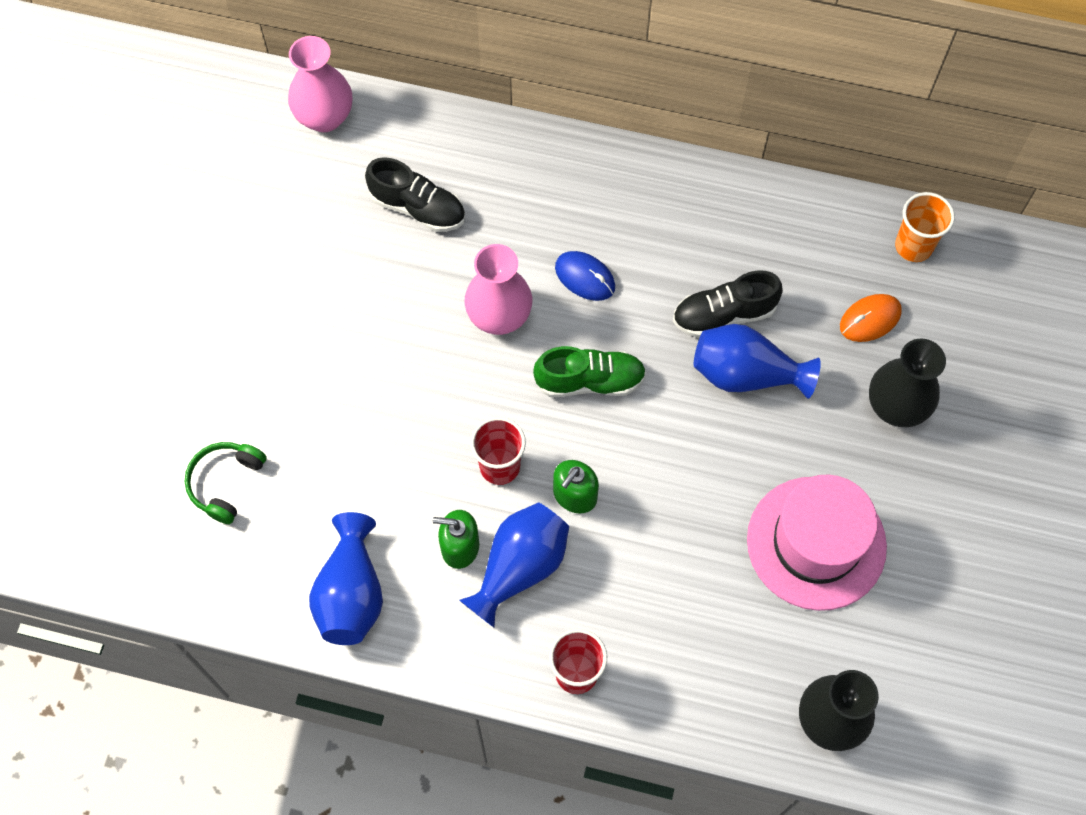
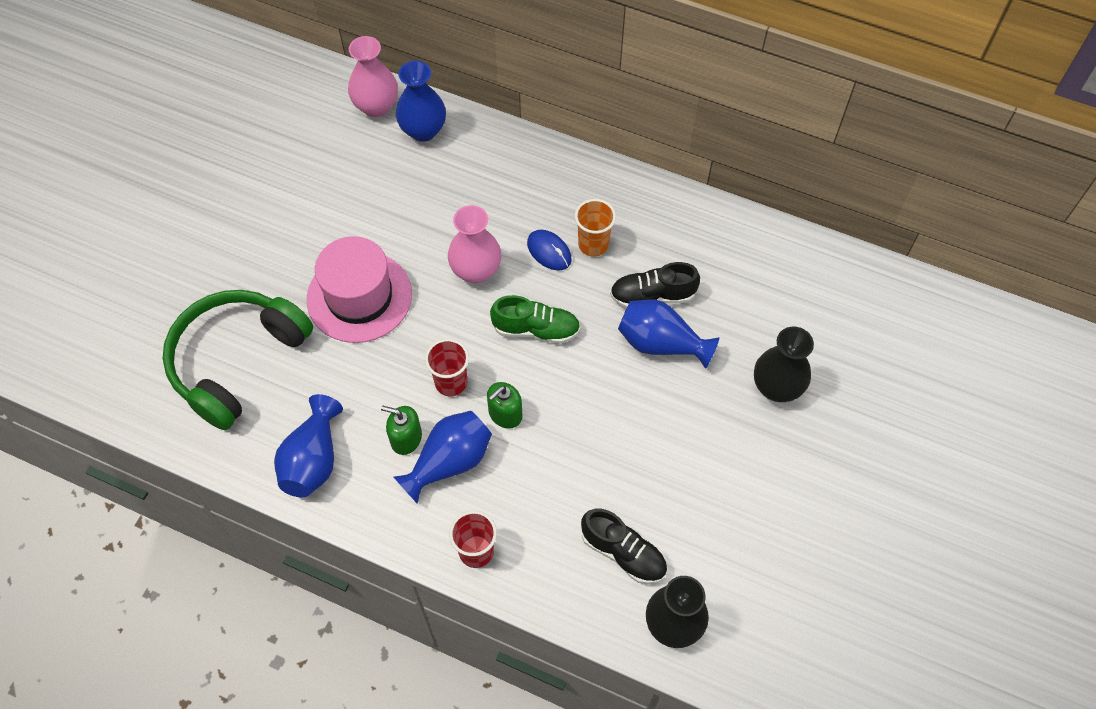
camera: 10 degrees right, 5 degrees down
green headphones [185,442,267,524] -> green headphones [163,290,313,430], size x2.20
black shoe [365,157,465,232] -> black shoe moved to [581,508,667,584]
pink hat [747,475,887,611] -> pink hat moved to [307,236,412,343]
orange mouse [840,294,902,342] -> none
orange cup [895,192,955,262] -> orange cup moved to [575,199,616,256]
none -> blue vase [396,61,446,142]

